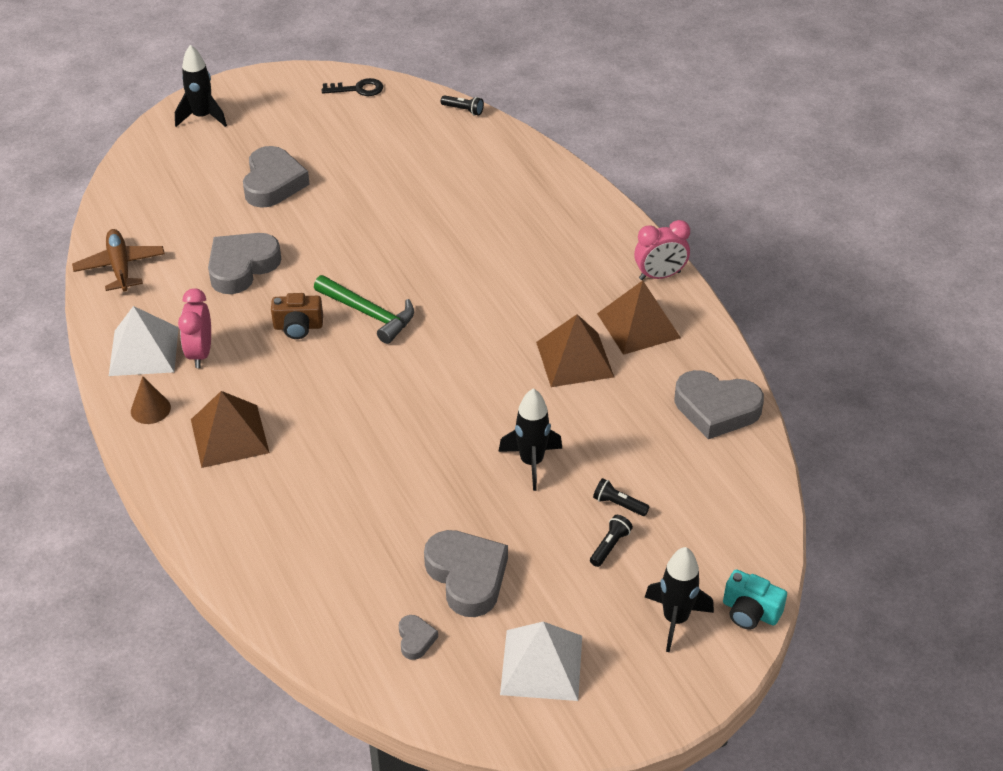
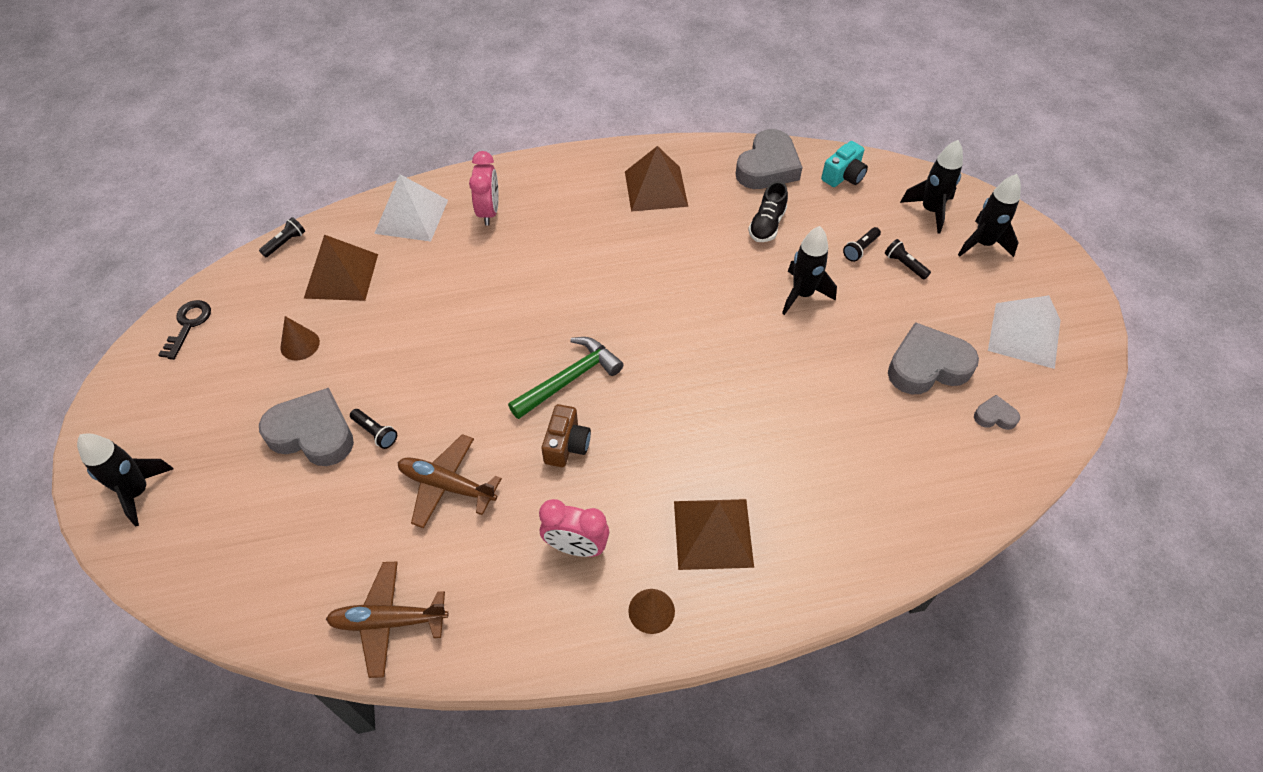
camera: 75 degrees left, 10 degrees up
white pyramid [109,306,179,376] -> white pyramid moved to [374,174,448,242]
grey heart [208,233,281,294] -> brown plane [397,434,502,529]
brown pyramid [536,314,614,387] -> brown pyramid moved to [304,235,378,301]
pink clock [634,220,690,280] -> pink clock moved to [469,151,499,226]
turquoise camera [723,569,787,629] -> turquoise camera moved to [821,141,868,187]
none -> brown cone [280,316,320,361]
none -> black flashlight [350,409,397,449]
none -> black shoe [748,181,788,242]
none -> black rocket [900,140,963,234]

